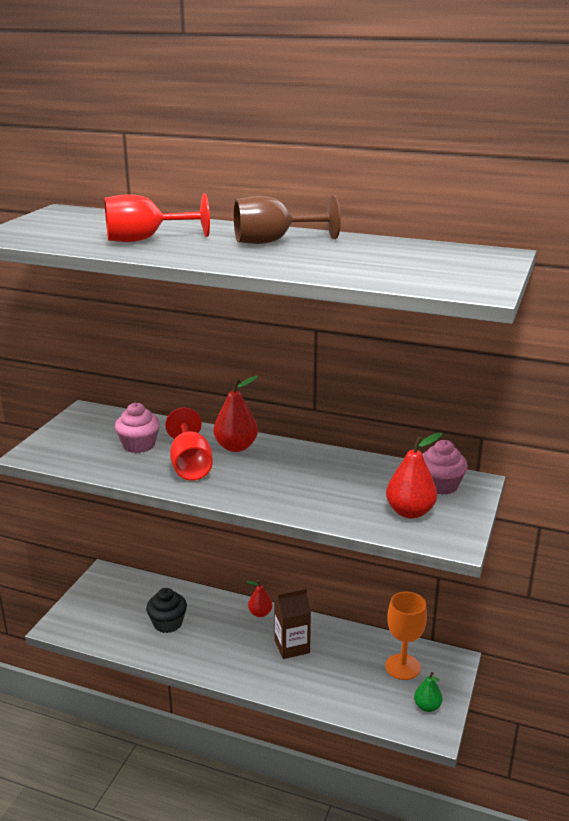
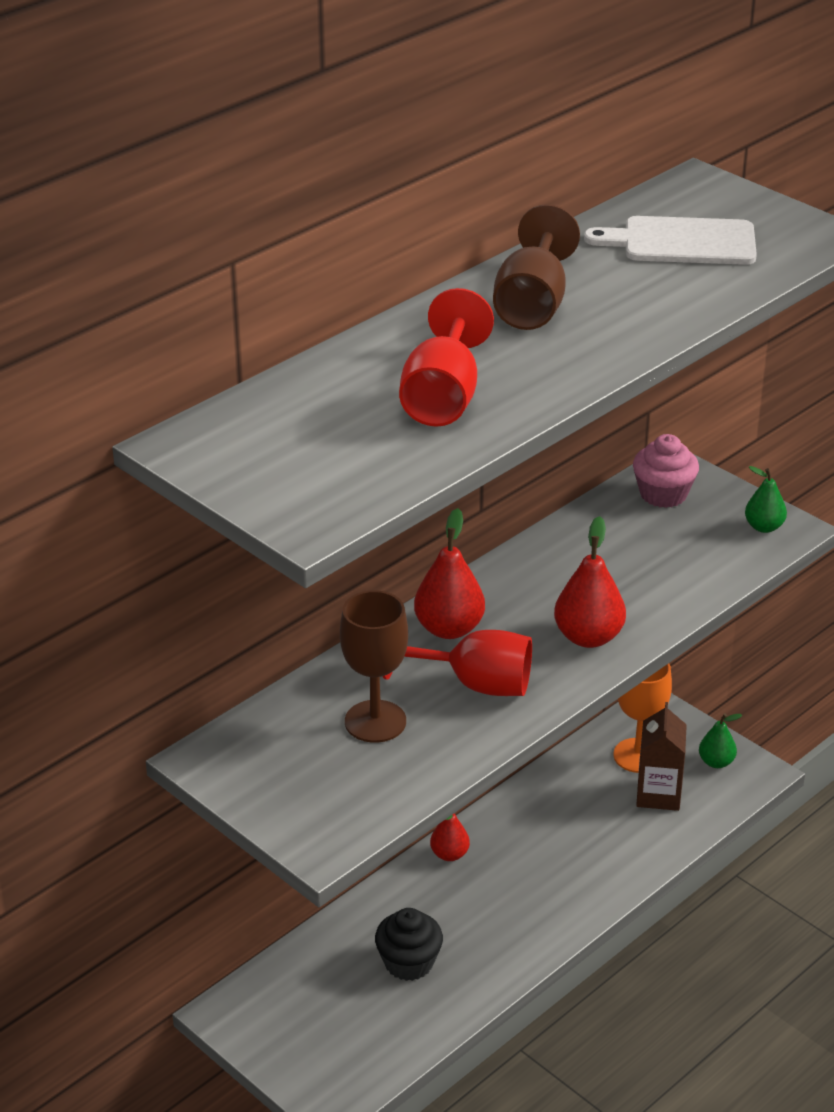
camera: 65 degrees left, 10 degrees up
pink cupcake [115,403,160,453] -> brown goblet [340,590,408,743]
brown carton [274,588,311,659] -> brown carton moved to [636,702,687,811]
red pear [386,433,442,519] -> red pear moved to [554,516,626,648]
none -> white cutting board [584,216,757,265]
none -> green pear [745,466,787,533]

